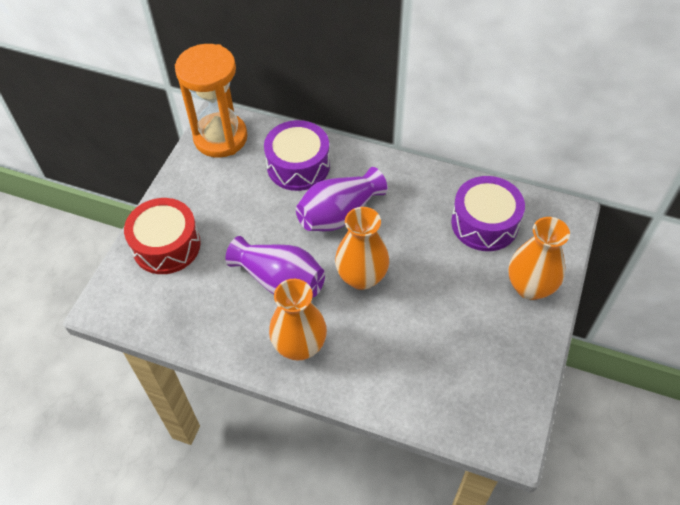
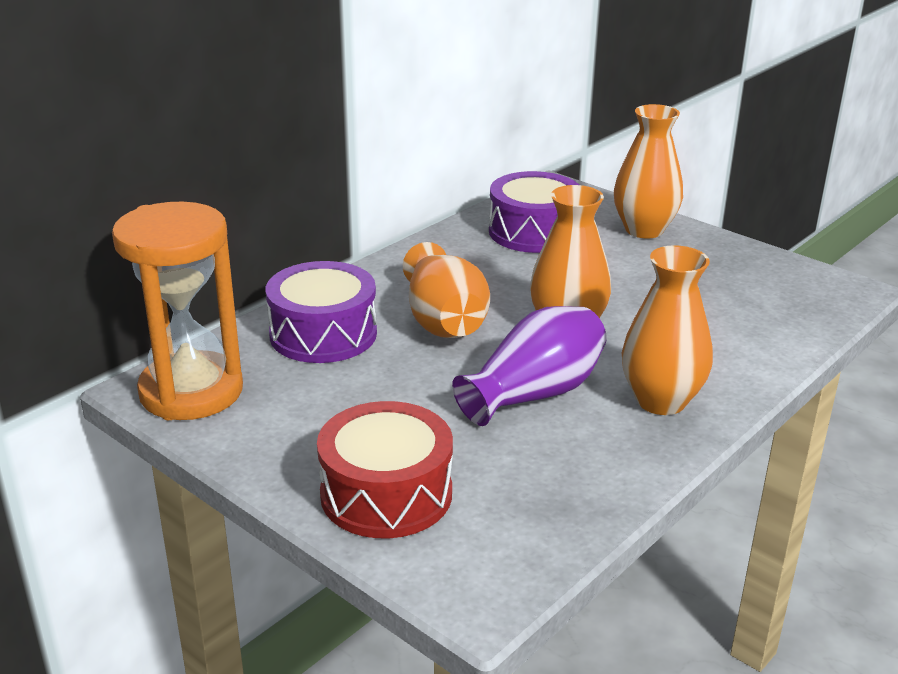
camera: 70 degrees left, 25 degrees down
purple vase [296,167,387,231] -> orange vase [403,242,490,338]

